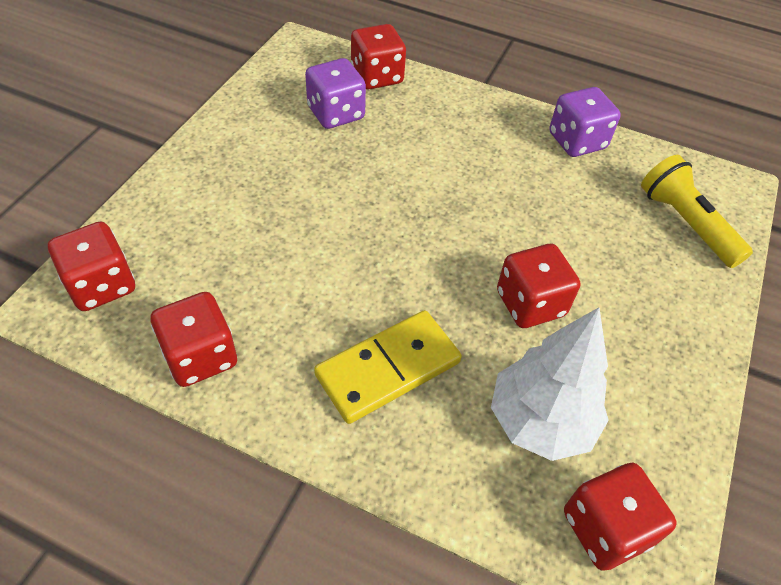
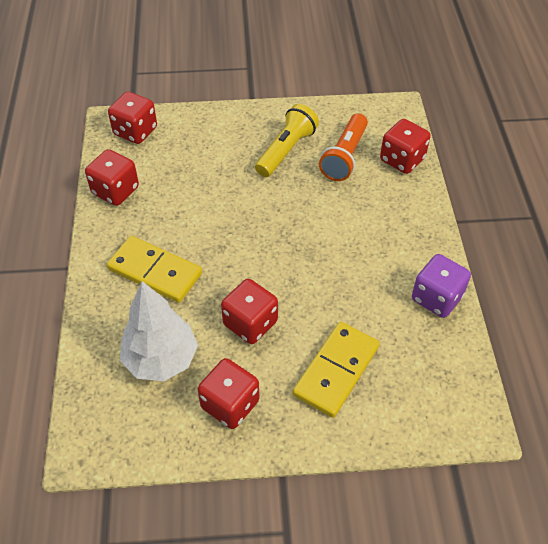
camera: 65 degrees right, 0 degrees up
purple dice [305,58,366,129] -> orange flashlight [319,113,368,181]
red dice [564,463,677,571] -> red dice moved to [198,358,259,429]
yellow flashlight [641,155,753,268] -> yellow flashlight moved to [255,104,319,177]
none -> yellow domino [293,322,380,418]

